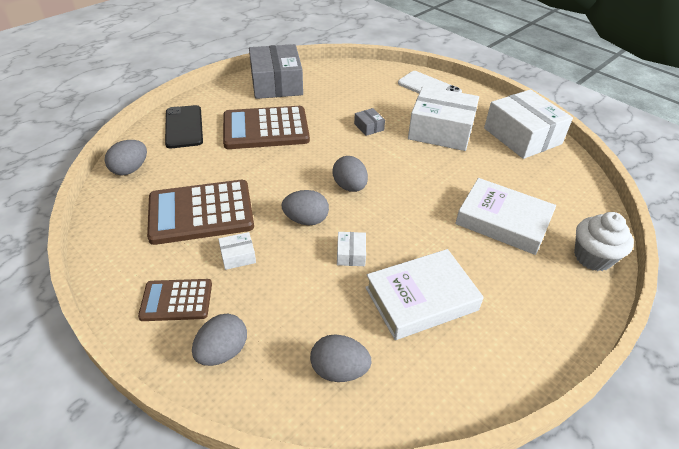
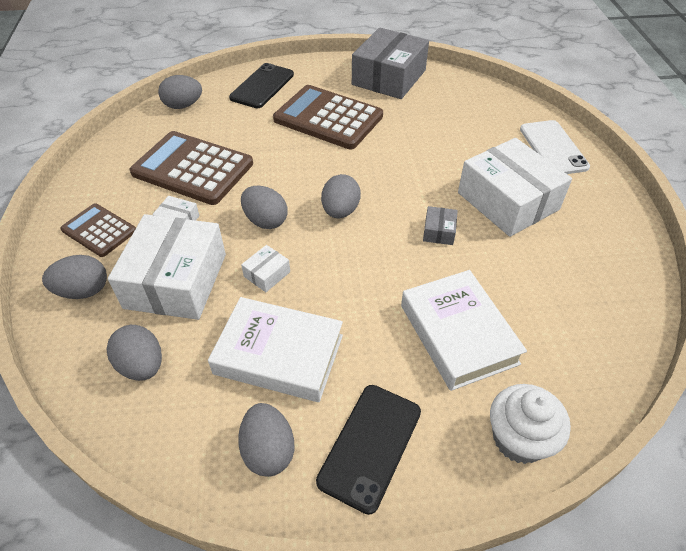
camera: 40 degrees right, 5 degrees up
grey box [354,108,385,136] -> grey box moved to [423,206,458,245]
white box [484,90,573,159] -> white box moved to [108,214,226,320]
none -> grey egg [238,403,294,477]
none -> black phone [316,385,421,515]

